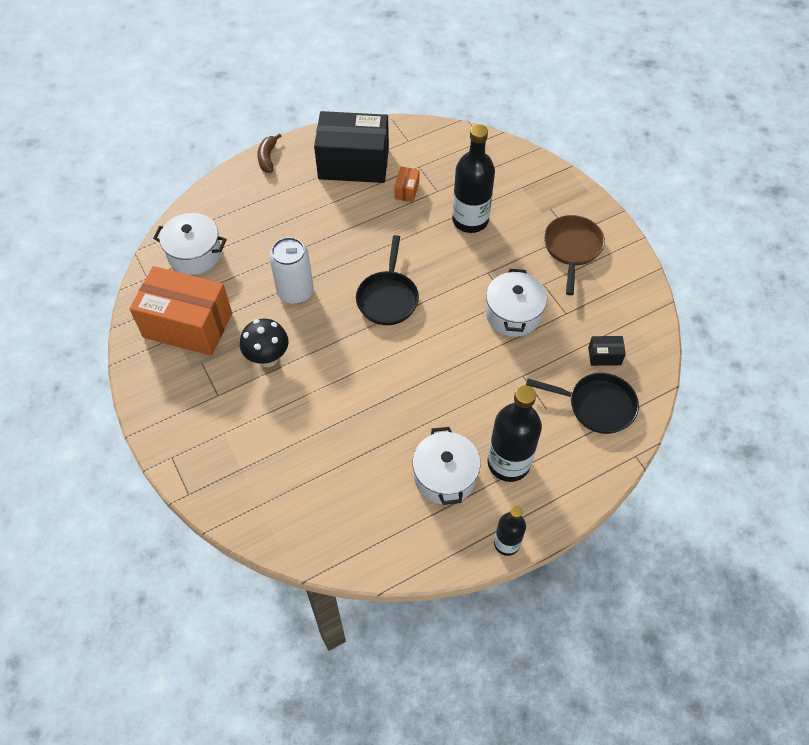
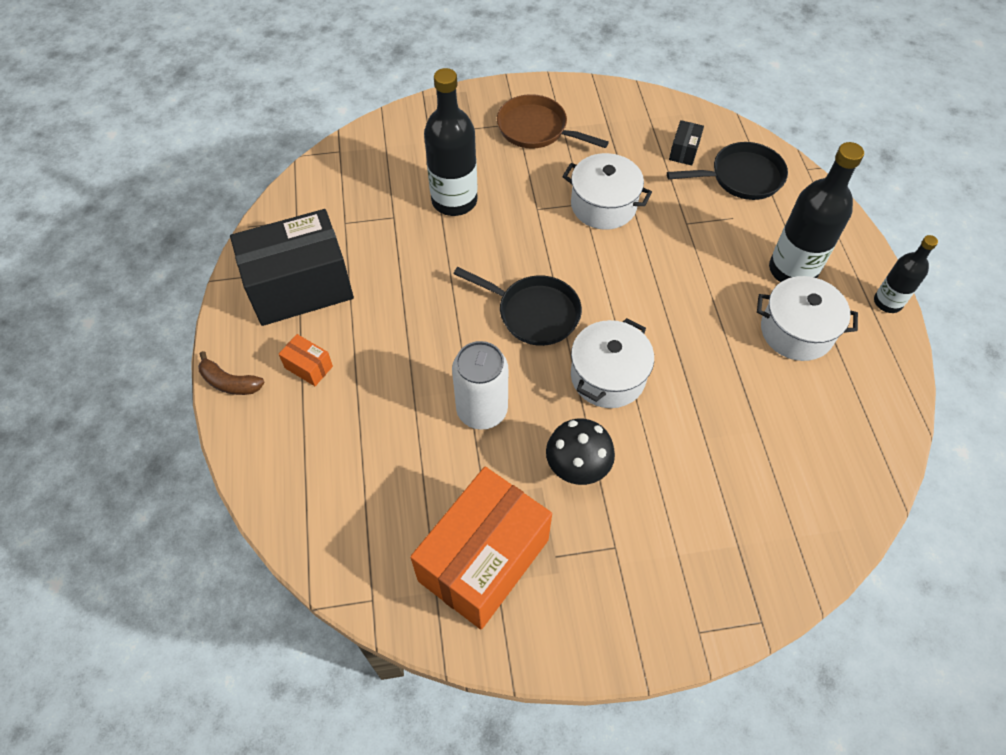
camera: 70 degrees left, 0 degrees up
white pot [153,213,227,275] -> white pot moved to [571,318,654,408]
black box [314,111,389,183] -> black box turned 45 degrees clockwise [230,209,354,326]
orange box [394,167,420,202] -> orange box moved to [279,334,333,386]
black pan [526,373,639,434] -> black pan turned 45 degrees clockwise [667,142,788,200]

